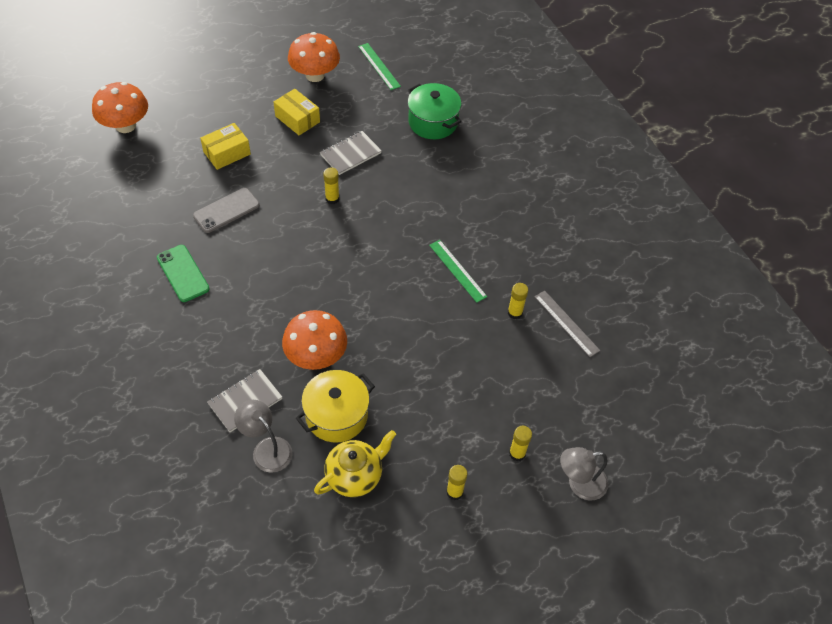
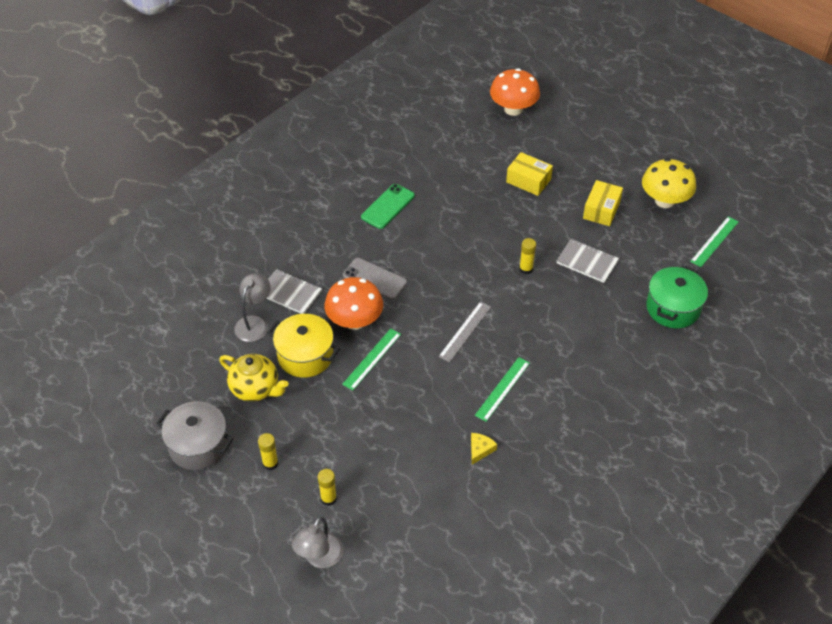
camera: 70 degrees right, 5 degrees down
grey phone [193,188,260,233] -> grey phone moved to [343,258,407,300]
orange mushroom [288,32,340,82] -> yellow mushroom [642,158,696,208]
yellow glue stick [508,283,528,319] -> yellow cheese [471,433,497,465]
grey ruler [535,291,600,357] -> grey ruler moved to [438,302,491,362]
grey lamp [560,447,608,501] -> grey lamp turned 120 degrees counterclockwise [292,517,343,568]
none -> grey pot [156,401,233,470]
none -> green ruler [342,328,401,390]

